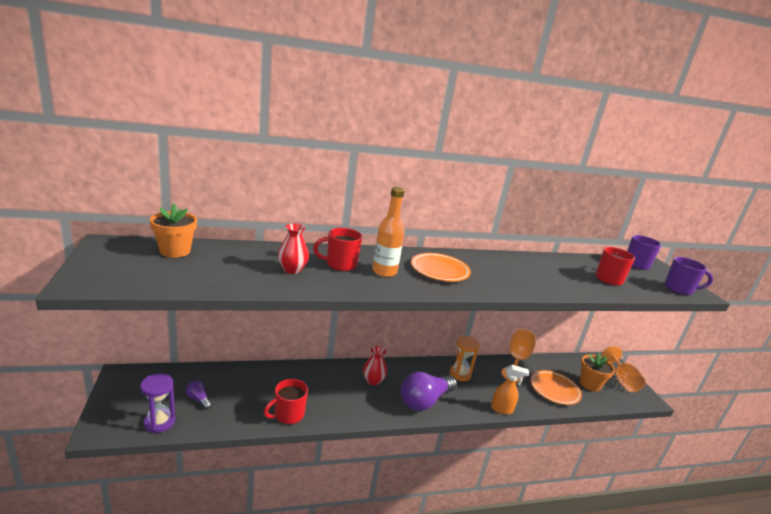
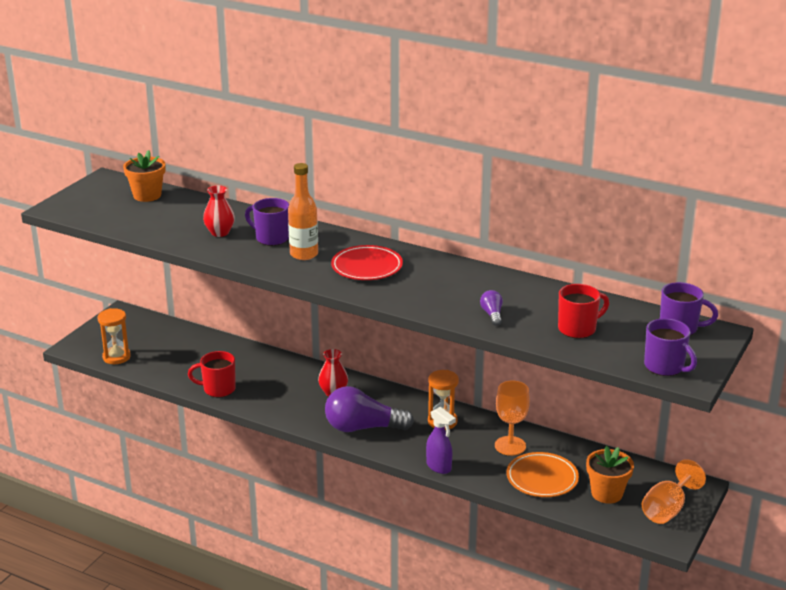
camera: 45 degrees right, 5 degrees up
purple hourglass [140,373,175,433] -> orange hourglass [97,308,131,364]
purple light bulb [186,380,212,409] -> purple light bulb moved to [480,290,503,326]
red mug [313,228,362,271] -> purple mug [245,198,289,246]
orange plate [411,253,471,282] -> red plate [331,245,403,280]
orange spray bottle [491,365,529,414] -> purple spray bottle [426,407,456,474]

